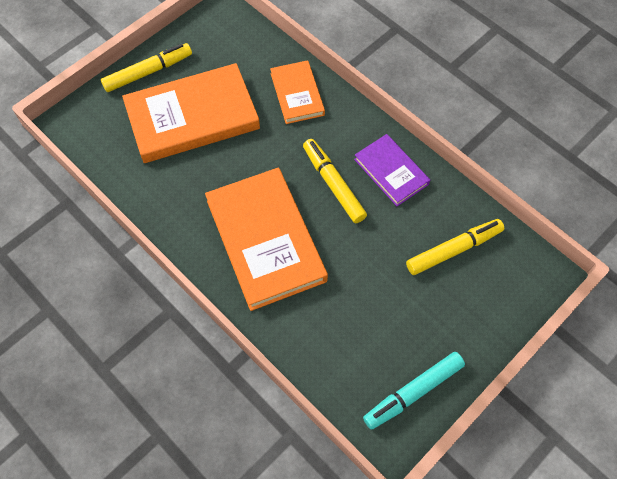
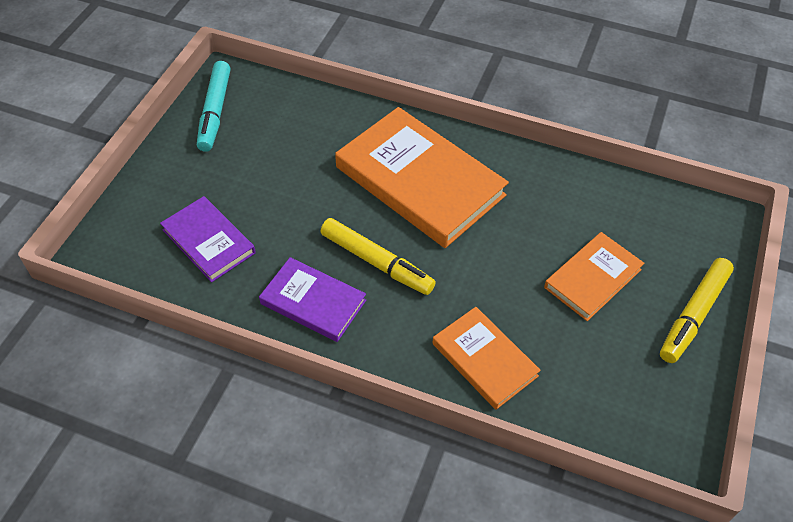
camera: 155 degrees right, 10 degrees down
orange book [122,63,260,163] -> orange book [544,232,644,321], size x0.55
turquoise marker [363,352,465,430] -> turquoise marker turned 150 degrees clockwise [197,61,230,152]
yellow marker [406,219,504,275] -> purple book [160,196,256,282]

